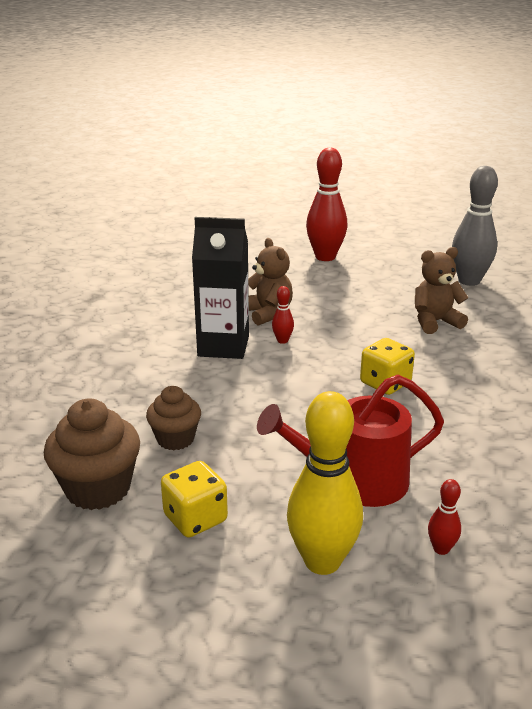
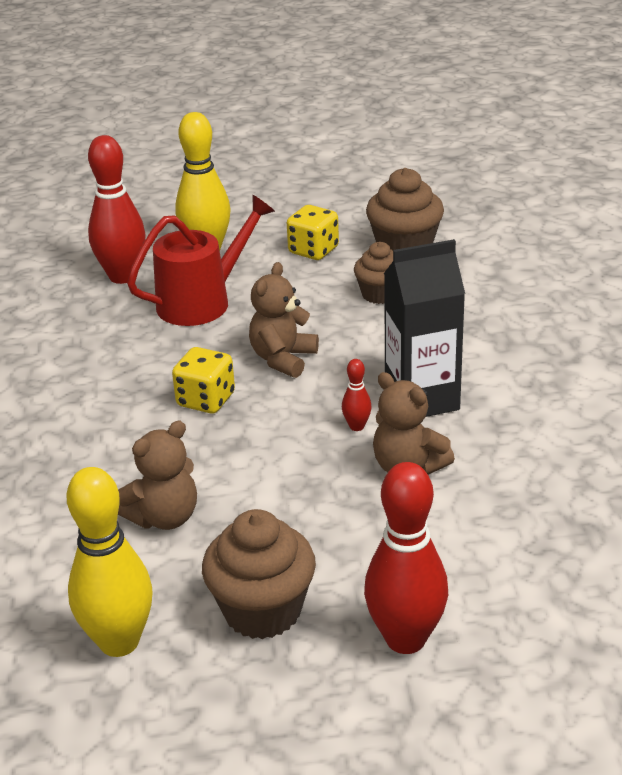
camera: 160 degrees right, 5 degrees up
red bowling pin [428,479,461,555] -> red bowling pin [88,135,146,284], size x2.24
grey bowling pin [452,166,498,286] -> yellow bowling pin [67,467,153,657]
none -> brown cupcake [202,509,316,639]
none -> brown teddy bear [249,262,319,378]

